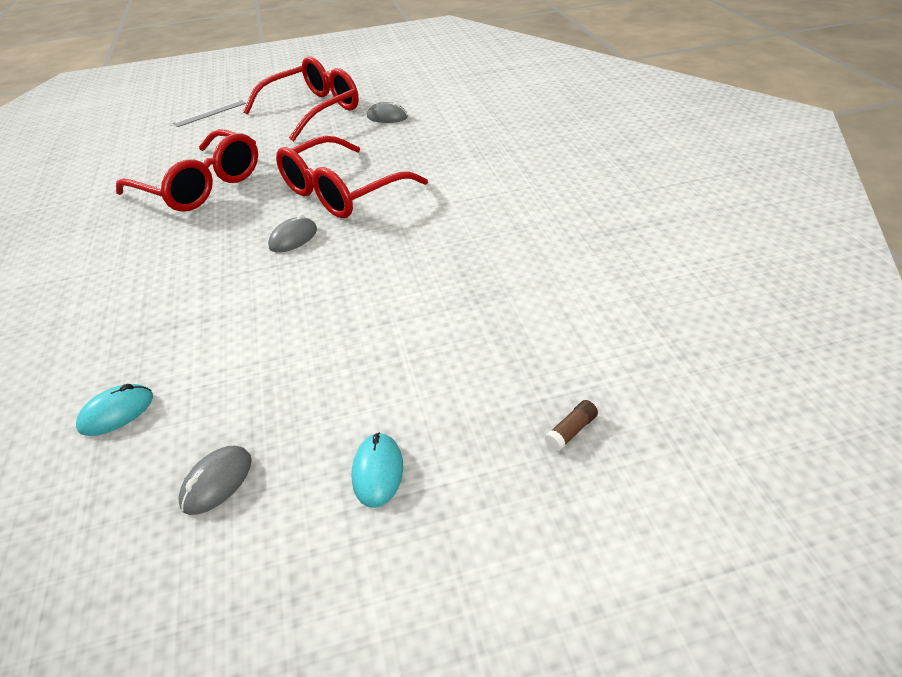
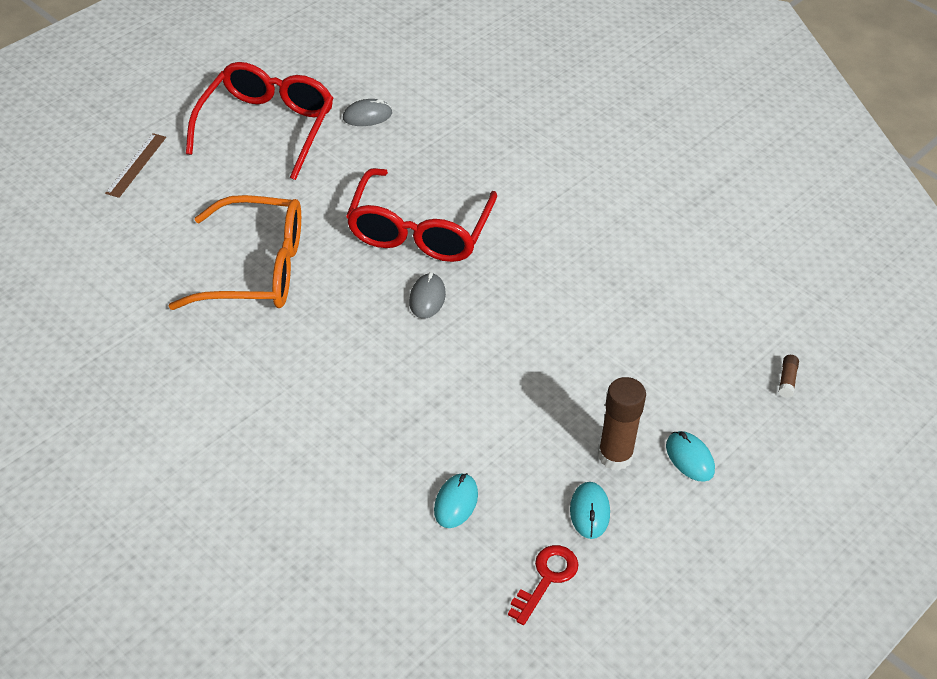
camera: 35 degrees left, 5 degrees up
red glasses [116,129,258,212] -> orange glasses [169,195,301,310]
grey ruler [173,100,246,127] -> brown ruler [105,133,166,198]
grey mouse [178,446,252,515] -> turquoise mouse [570,482,610,539]
none -> red key [508,545,579,625]
none -> brown glue stick [598,377,646,470]

